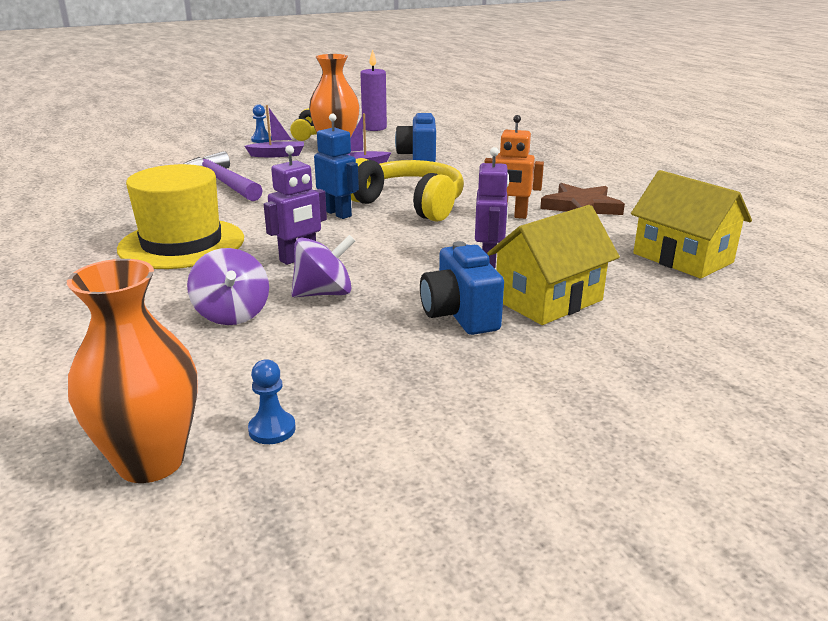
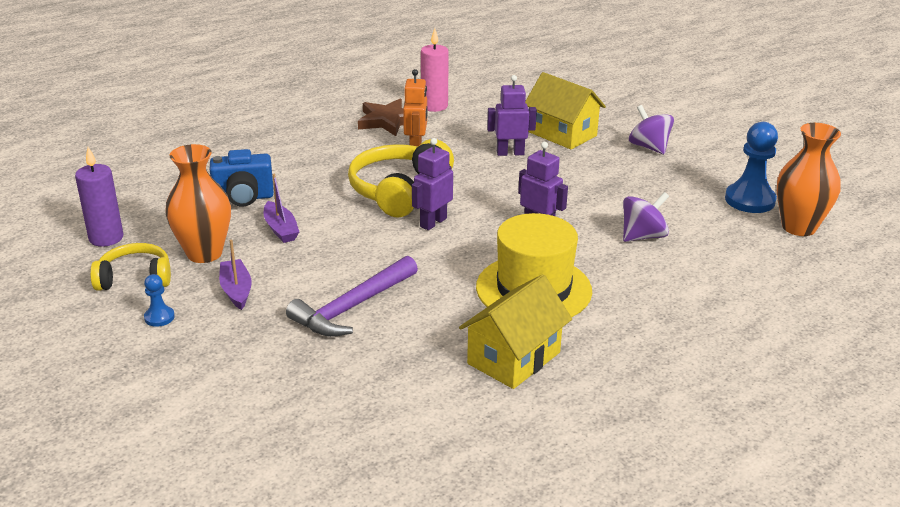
camera: 100 degrees left, 5 degrees up
blue pawn [248,359,296,444] -> blue pawn [725,122,778,213], size x2.01
purple spinning top [291,235,355,297] -> purple spinning top moved to [629,105,674,154]
blue robot [314,114,359,219] -> purple robot [412,138,453,230]
blue camera [420,241,504,335] -> none
yellow house [631,170,752,279] -> yellow house moved to [459,274,572,389]
none -> pink candle [421,28,449,112]

